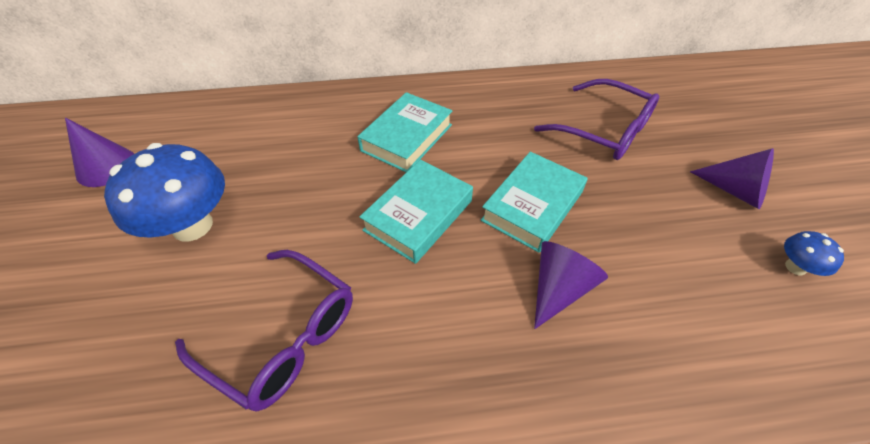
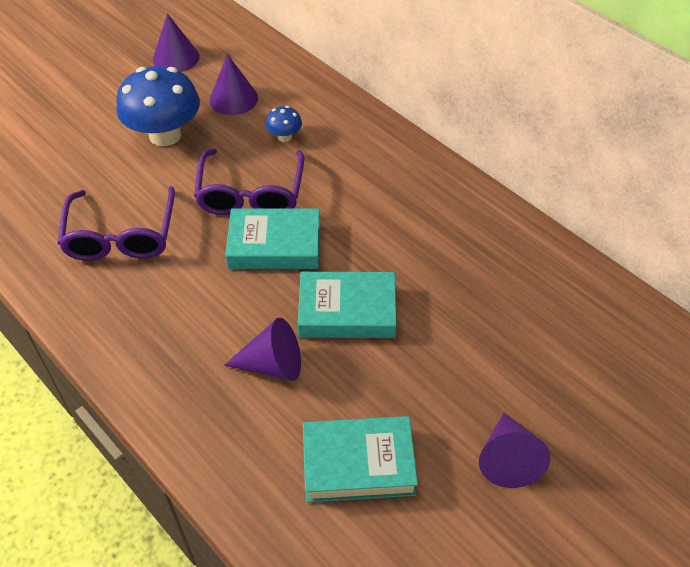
camera: 55 degrees right, 0 degrees up
turquoise book [357,92,453,172] -> turquoise book moved to [303,416,418,502]
purple glasses [534,79,659,160] -> purple glasses moved to [194,149,304,215]
blue mushroom [784,231,844,276] -> blue mushroom moved to [266,106,302,142]
none -> purple cone [209,54,258,115]

